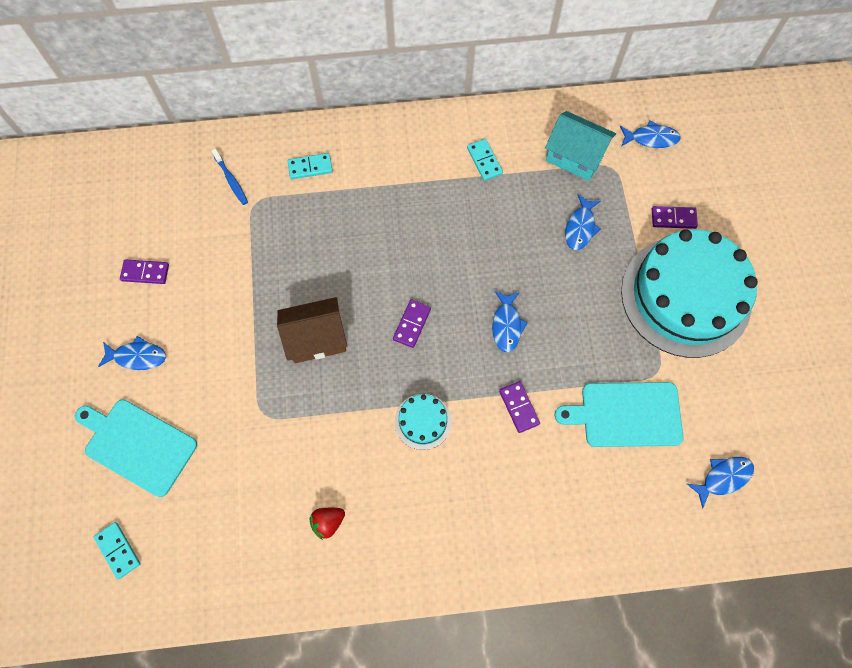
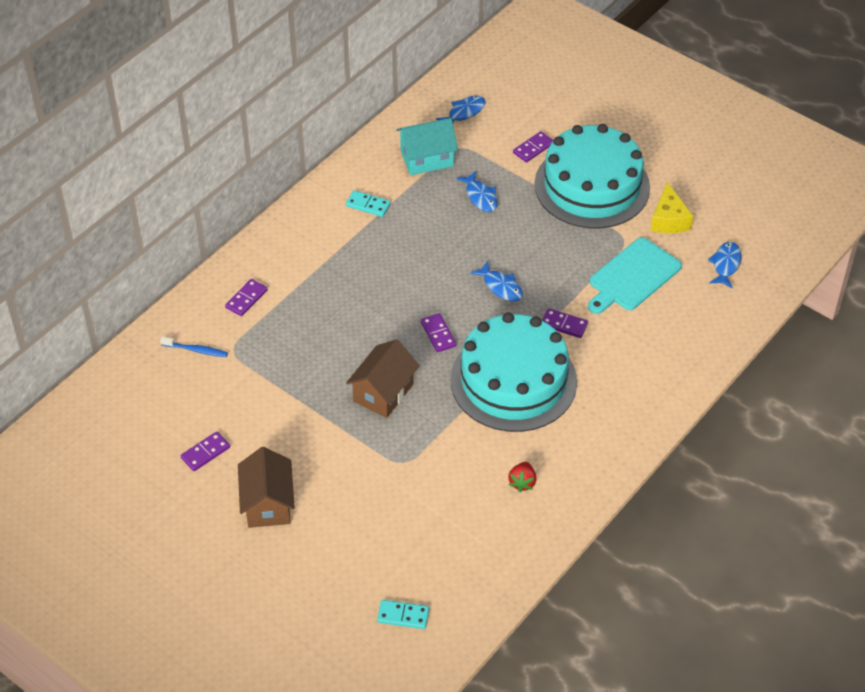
camera: 45 degrees left, 20 degrees down
turquoise cutting board [75,399,197,497] -> none
blue fish [98,336,166,370] -> brown house [238,447,295,528]
turquoise domino [287,153,333,179] -> purple domino [225,279,267,316]
turquoise cake [395,394,451,450] -> turquoise cake [451,312,577,432], size x2.40
none -> yellow cheese [650,182,693,233]

